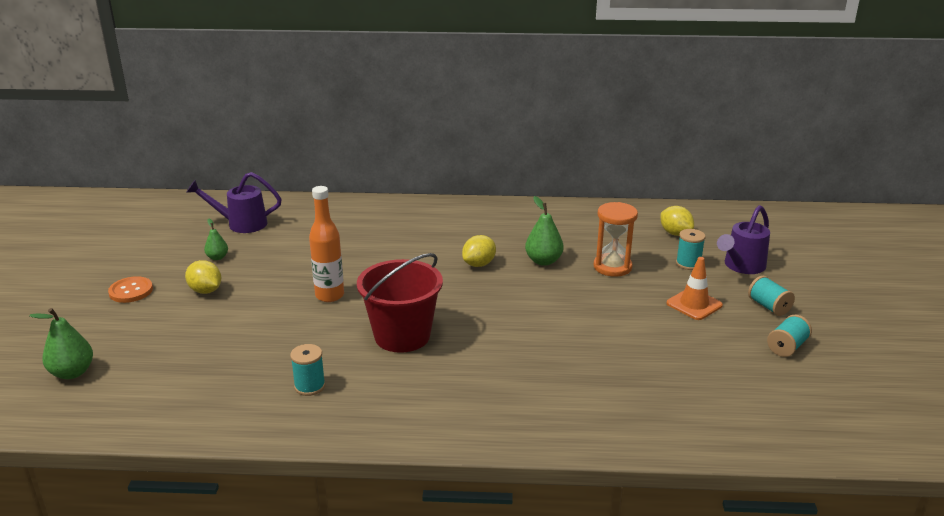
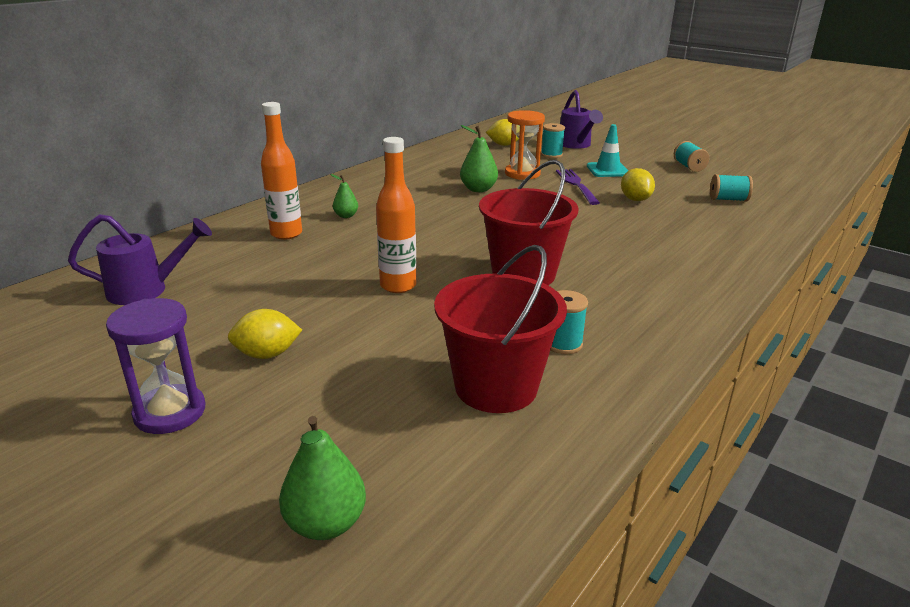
camera: 55 degrees left, 0 degrees up
orange button [108,276,153,303] -> purple hourglass [106,298,205,434]
purple watering can [186,172,282,233] -> purple watering can turned 135 degrees counterclockwise [68,214,212,305]
green pear [204,219,228,260] -> green pear moved to [330,174,358,218]
yellow lemon [462,235,496,267] -> yellow lemon moved to [621,168,655,201]
orange traffic cone [666,257,723,320] -> turquoise traffic cone [587,124,628,177]
turquoise spool [748,276,795,316] -> turquoise spool moved to [710,174,753,202]
none -> orange bottle [261,102,302,240]
none -> red bucket [434,245,567,413]
none -> purple fork [556,169,600,205]

